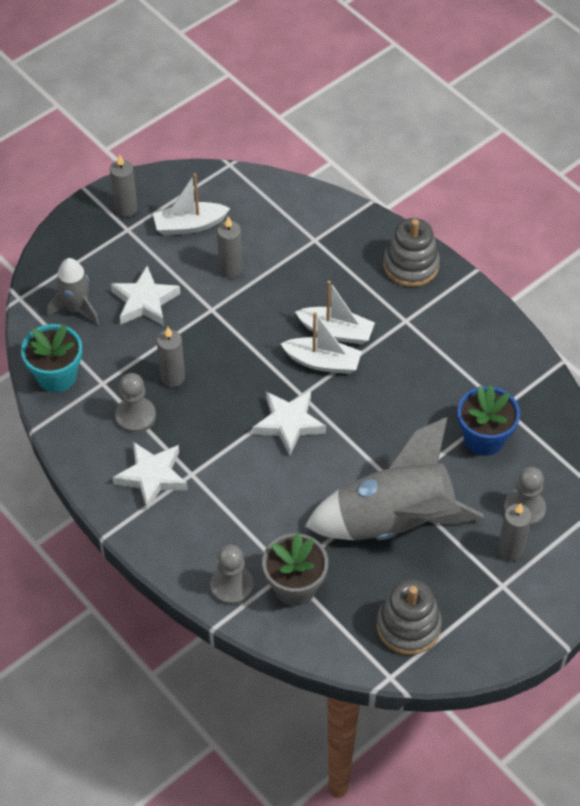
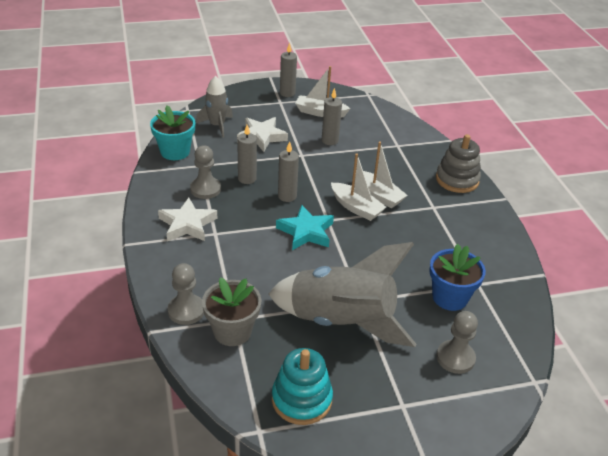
camera: 25 degrees right, 15 degrees down
white star [252,391,326,456] -> turquoise star [276,205,334,250]
grey stacking toy [377,579,442,655] -> turquoise stacking toy [272,348,333,425]
grey candle [498,503,532,561] -> grey candle moved to [278,141,299,202]

